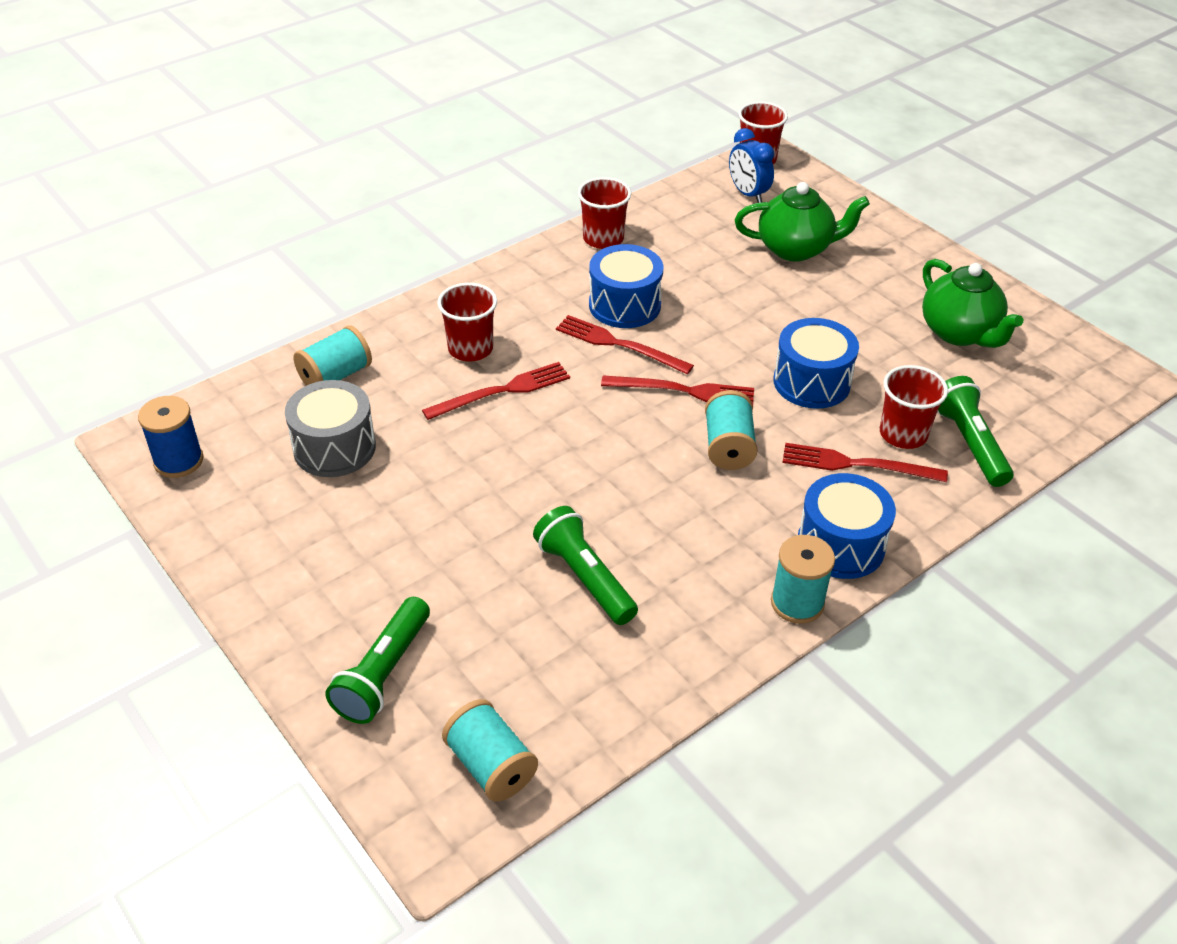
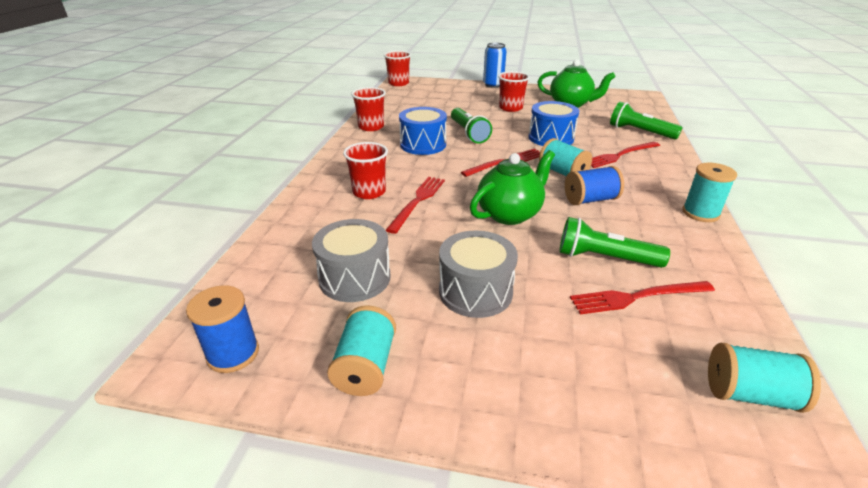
camera: 40 degrees left, 10 degrees down
turquoise spool [294,325,372,386] -> turquoise spool moved to [327,305,396,396]
green flashlight [325,597,430,724] -> green flashlight moved to [451,108,492,143]
red fork [556,315,694,375] -> red fork moved to [570,281,715,314]
blue clock [729,128,774,203] -> none
green teapot [735,182,870,262] -> green teapot moved to [470,150,555,225]
blue drum [798,473,896,579] -> none
red cup [880,365,948,449] -> red cup moved to [498,71,530,112]
none -> grey drum [439,231,518,318]
none -> blue can [483,43,507,88]
none -> blue spool [565,166,624,205]

